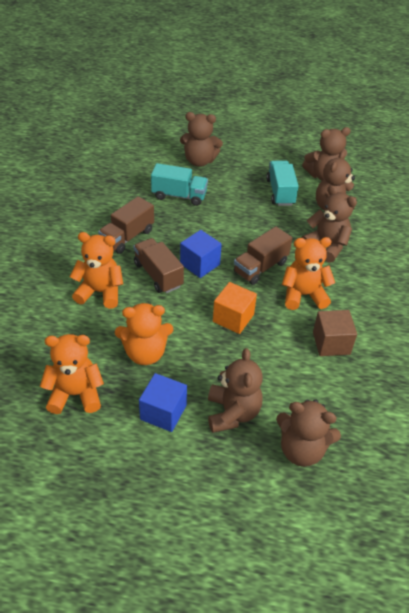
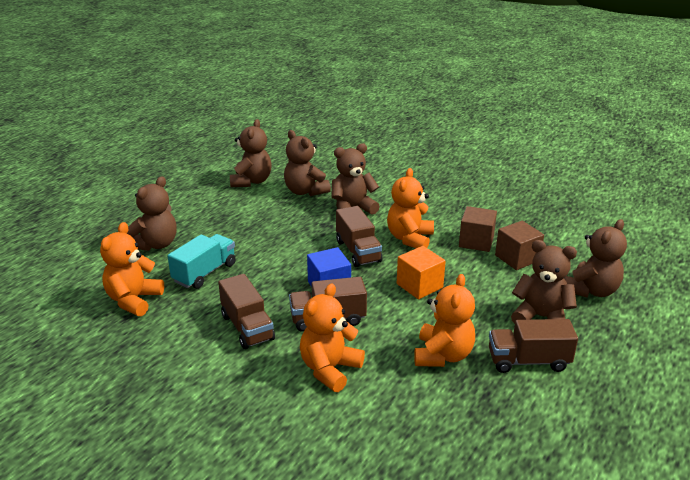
camera: 65 degrees left, 15 degrees down
orange teddy bear [40,334,104,414] -> orange teddy bear moved to [100,222,164,316]
blue cube [139,373,187,432] -> brown truck [489,319,578,373]
turquoise truck [266,161,299,206] -> none
none -> brown cube [495,221,544,270]

